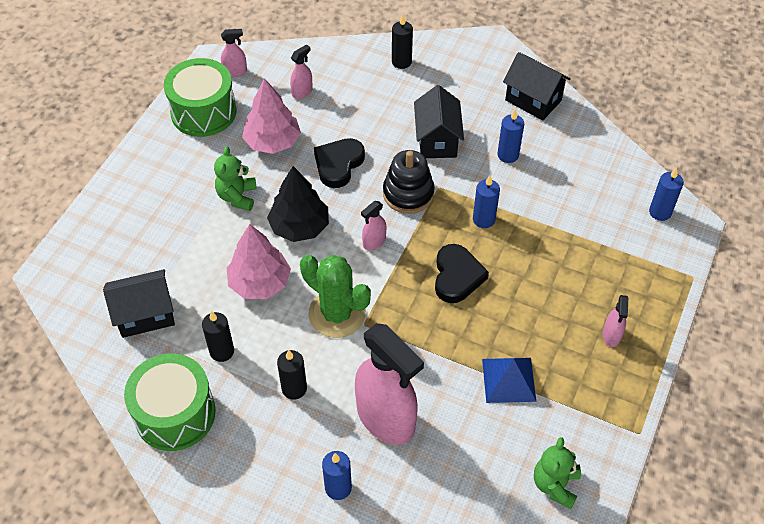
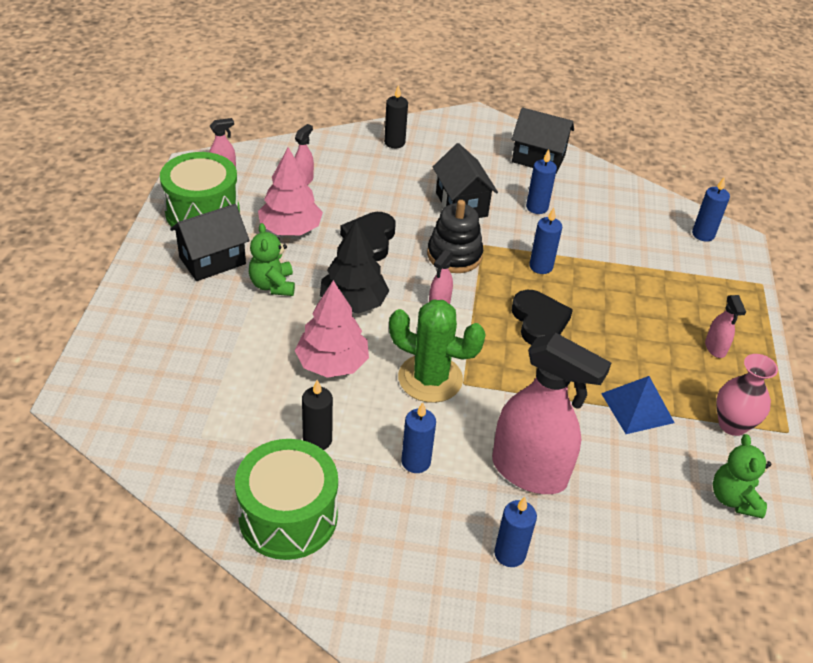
camera: 20 degrees left, 10 degrees down
black house [103,269,175,338] -> black house moved to [170,204,250,281]
black candle [277,349,307,400] -> blue candle [401,402,436,473]
none -> pink vase [716,354,778,436]

